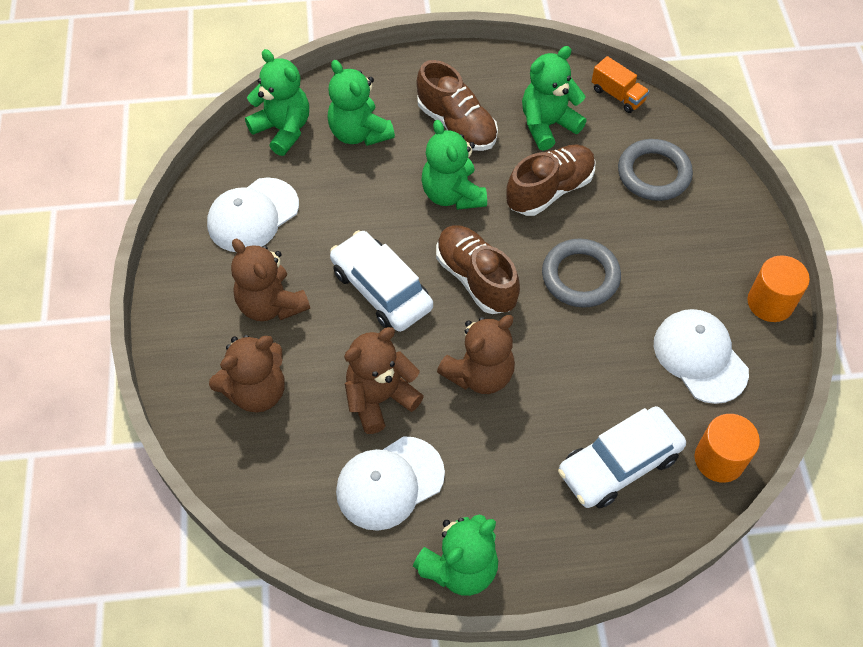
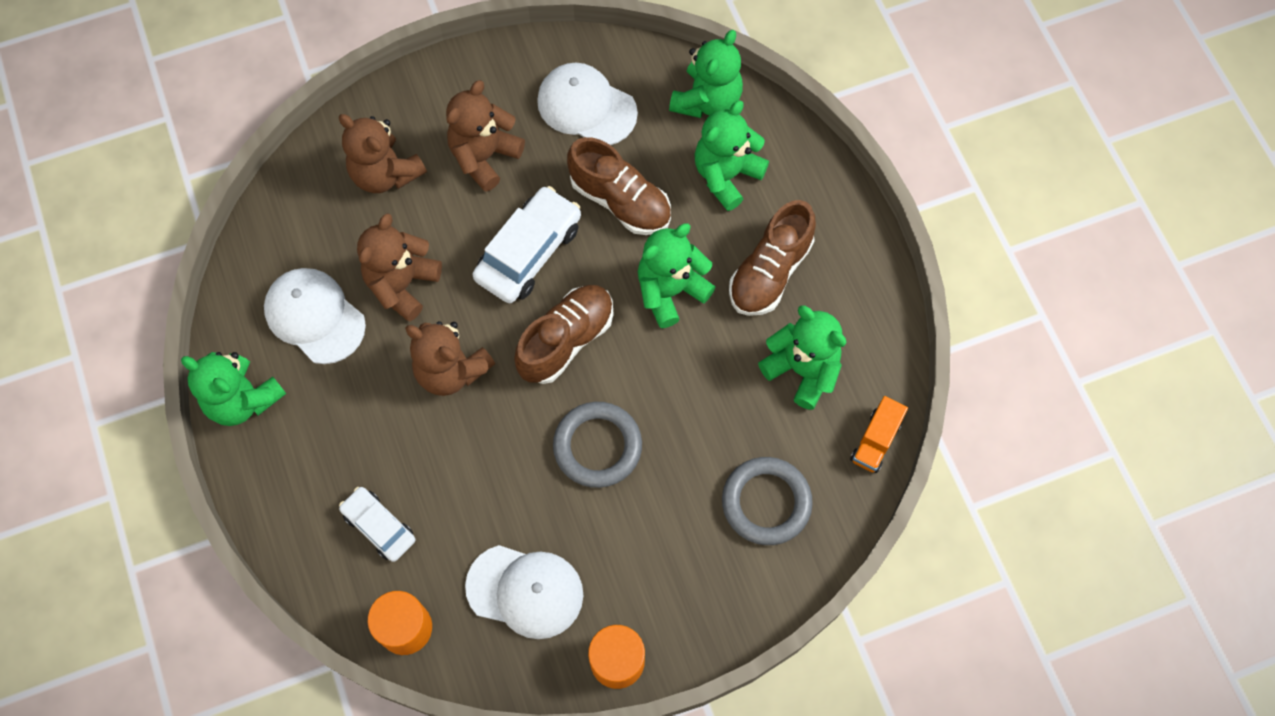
camera: 75 degrees right, 10 degrees up
brown teddy bear [344,327,424,434] -> brown teddy bear turned 105 degrees counterclockwise [357,213,442,322]
brown shoe [506,144,596,216] -> brown shoe moved to [567,137,671,235]
white car [558,406,686,508] -> white car [339,487,416,562], size x0.61
white cap [654,309,749,404] -> white cap turned 60 degrees clockwise [465,545,583,639]

